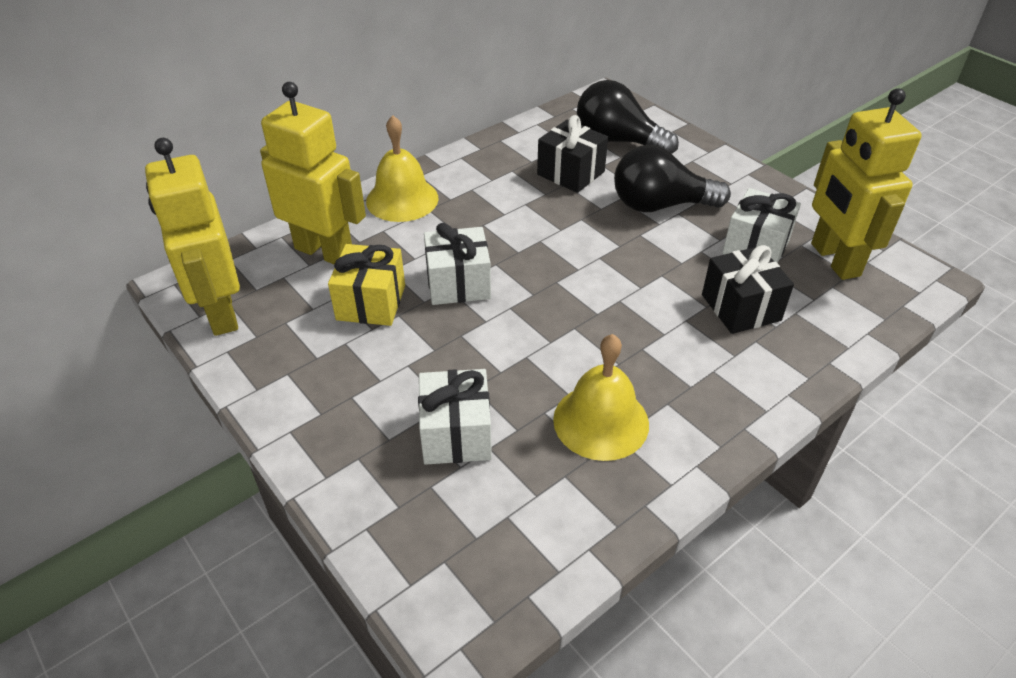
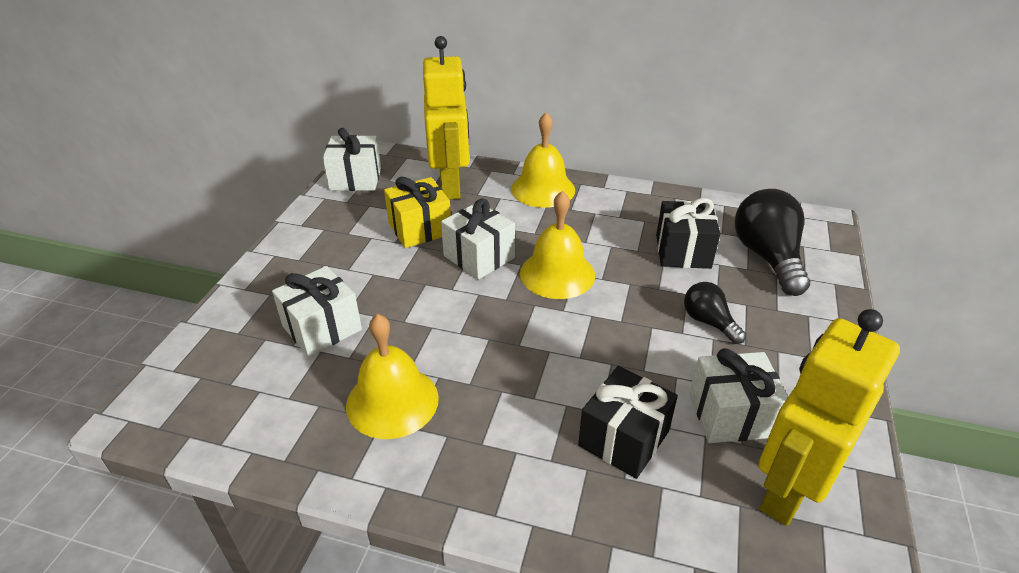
camera: 55 degrees right, 5 degrees down
yellow robot [145,138,240,336] -> white gift [323,128,381,191]
black light bulb [614,145,731,212] -> black light bulb [684,282,746,344], size x0.56
none -> yellow bell [520,191,595,299]

